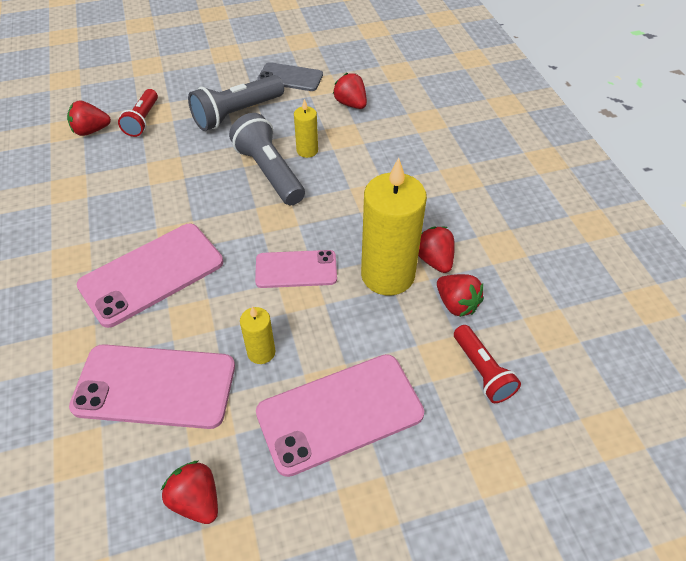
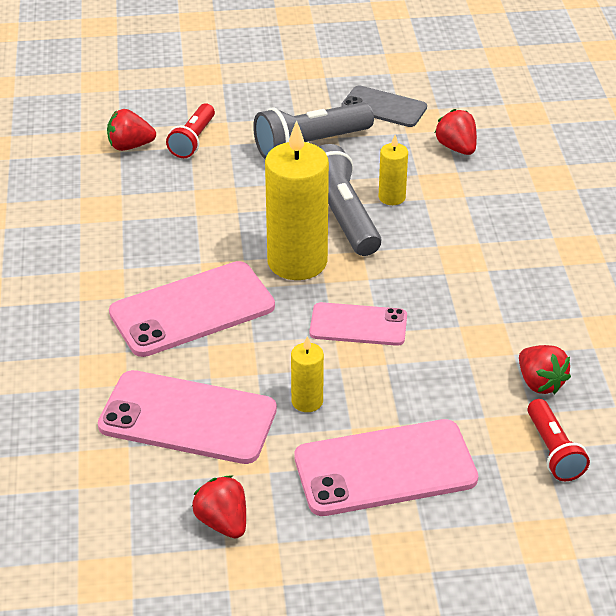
camera: 10 degrees right, 10 degrees down
yellow candle [361,158,427,296] -> yellow candle moved to [265,120,329,280]
red strawberry [418,227,455,273] -> none

